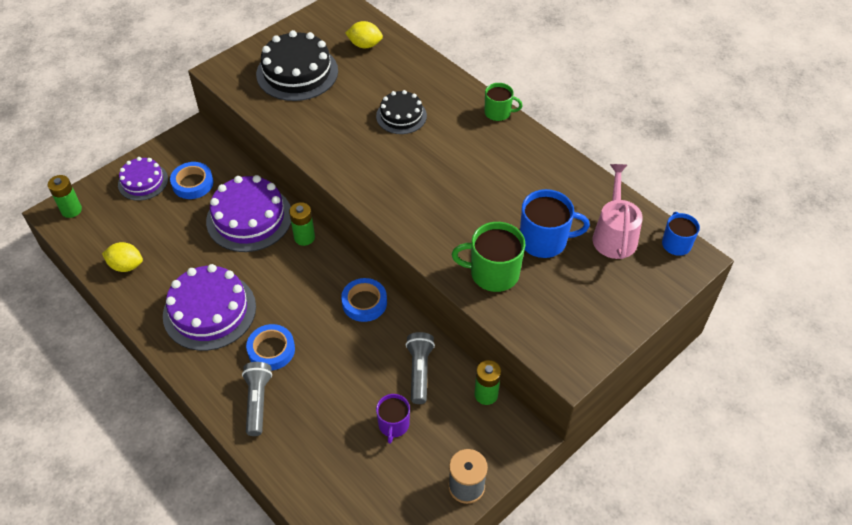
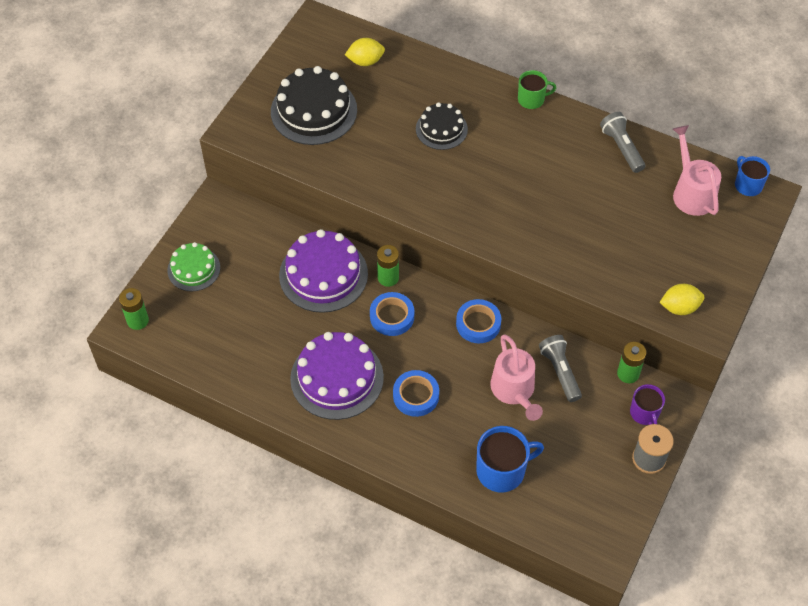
camera: 20 degrees left, 5 degrees up
yellow lemon [102,242,143,272] -> yellow lemon moved to [659,284,704,315]
purple cake [118,157,168,201] -> green cake [167,242,220,291]
blue tape [170,162,213,199] -> blue tape moved to [370,292,414,336]
grey flashlight [242,362,272,436] -> grey flashlight moved to [600,112,645,173]
purple mug [376,394,410,444] -> purple mug moved to [630,384,665,425]
green mug [452,222,526,292] -> none
blue mug [520,189,590,258] -> blue mug moved to [476,426,544,492]
none -> pink watering can [490,334,543,421]

